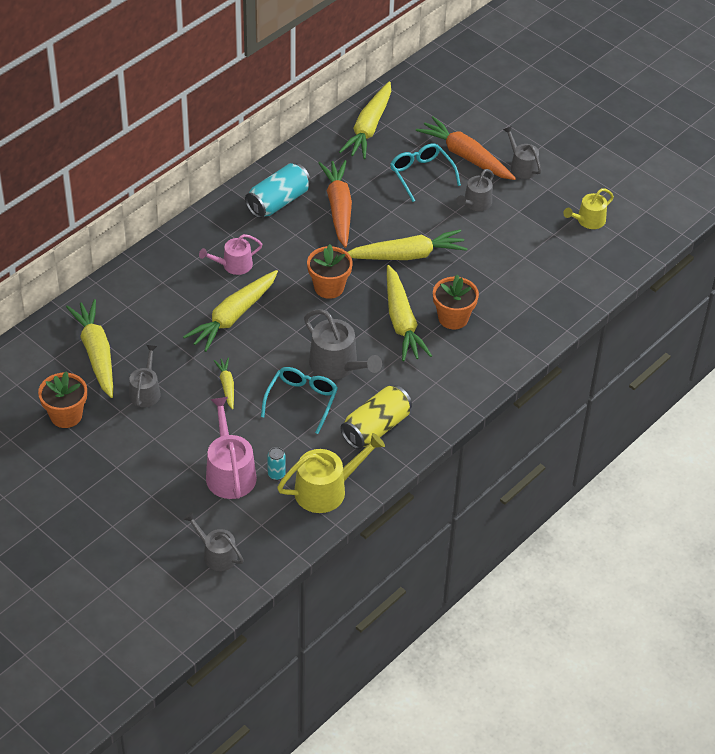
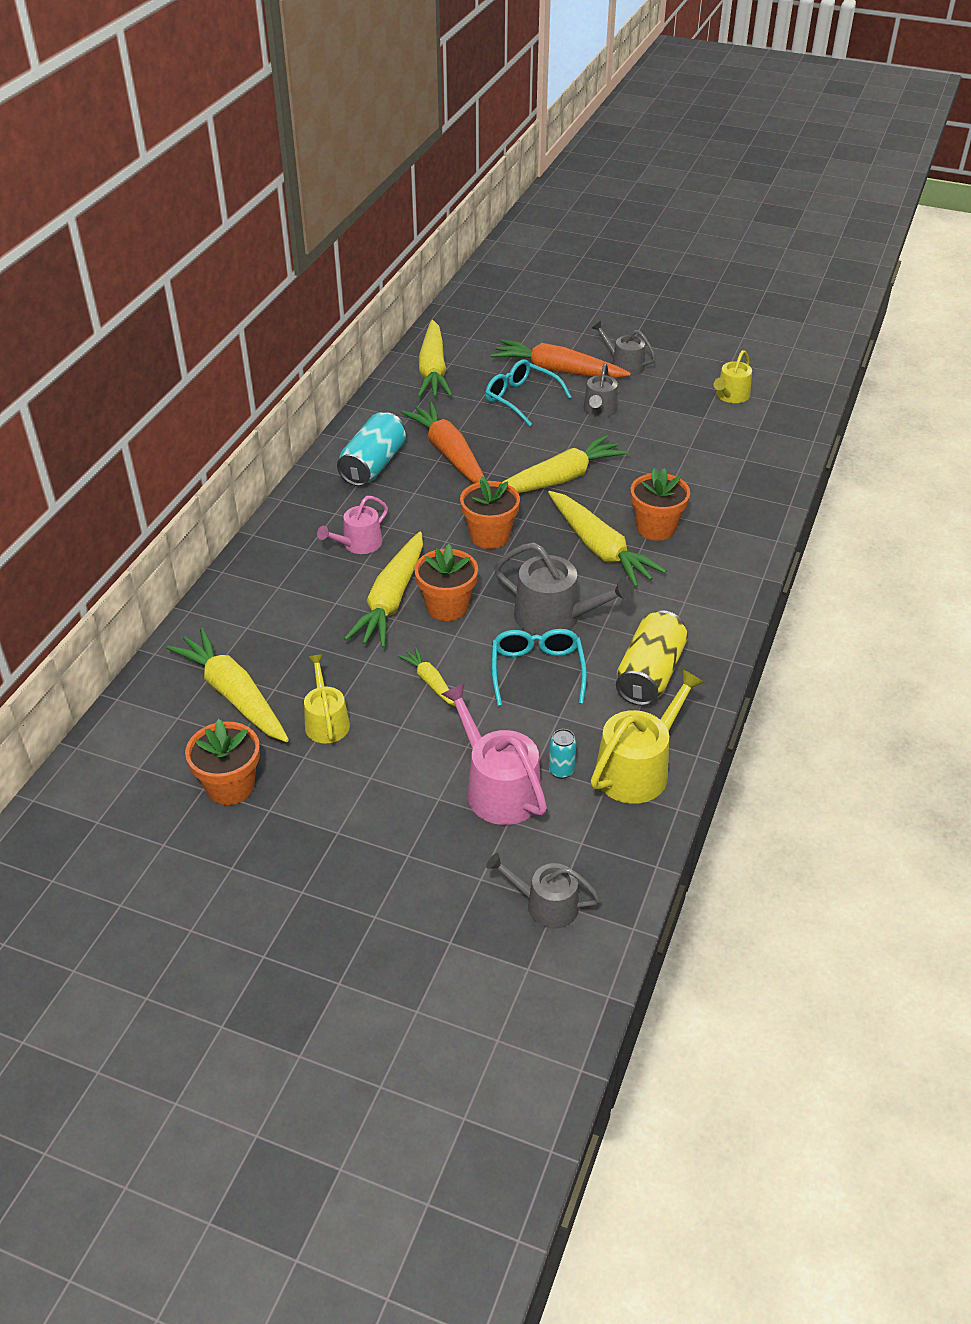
camera: 20 degrees left, 5 degrees down
grey watering can [129,345,161,407] -> yellow watering can [304,654,350,744]
none -> orange flower pot [415,544,478,621]

